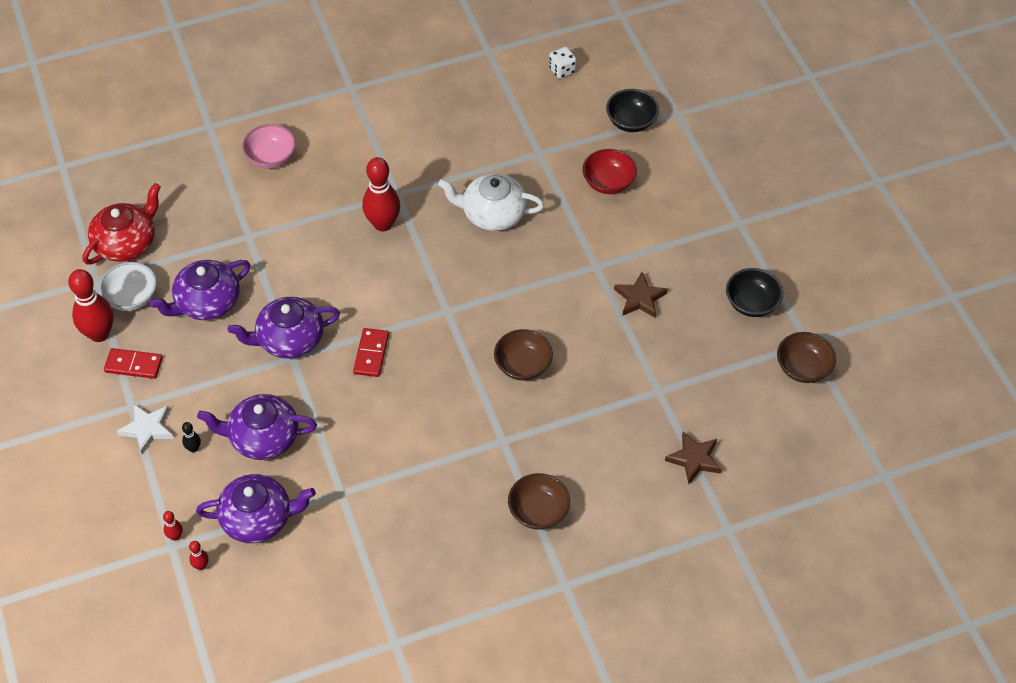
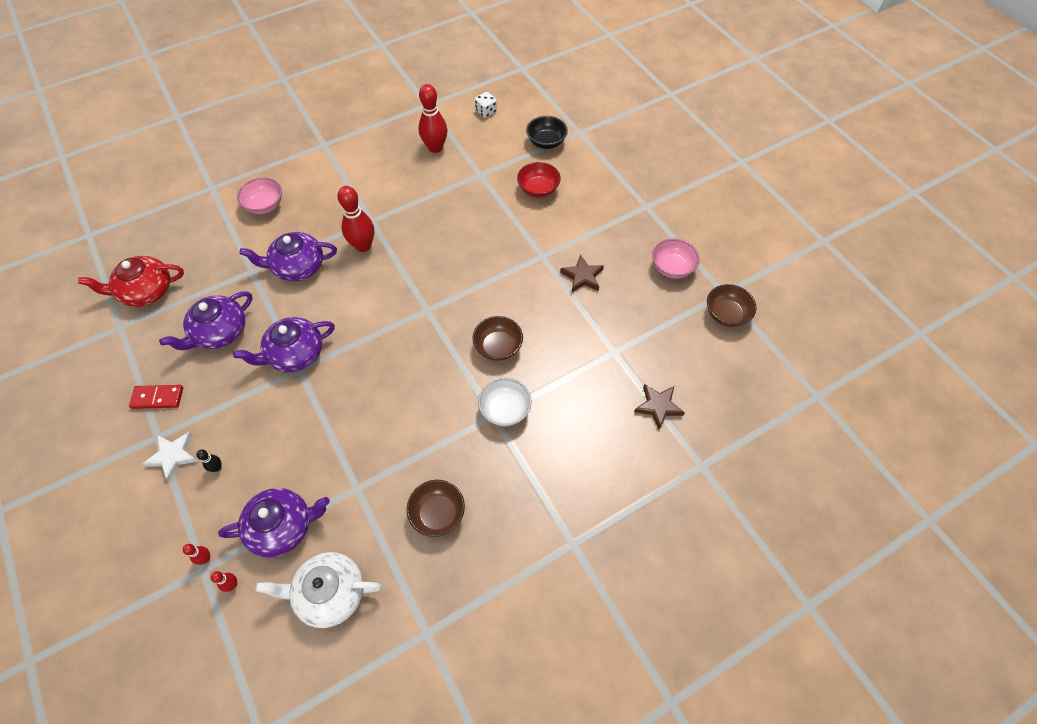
camera: 10 degrees left, 5 degrees up
red bowling pin [68,269,114,342] -> red bowling pin moved to [418,84,448,153]
red teapot [83,183,161,265] -> red teapot turned 135 degrees counterclockwise [78,256,184,307]
white bowl [99,262,157,311] -> white bowl moved to [478,378,532,426]
purple teapot [197,394,317,460] -> purple teapot moved to [240,232,337,281]
red domino [353,328,389,377] -> none
white teapot [438,173,544,231] -> white teapot moved to [255,552,382,628]
brown bowl [508,473,570,530] -> brown bowl moved to [407,480,465,537]
black bowl [726,268,783,317] -> pink bowl [652,239,700,279]

